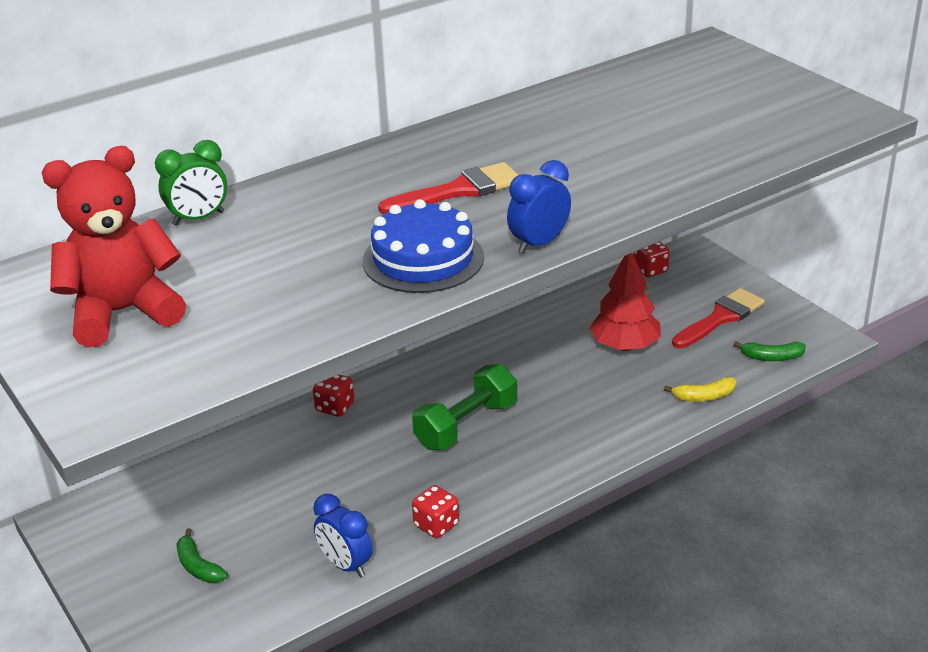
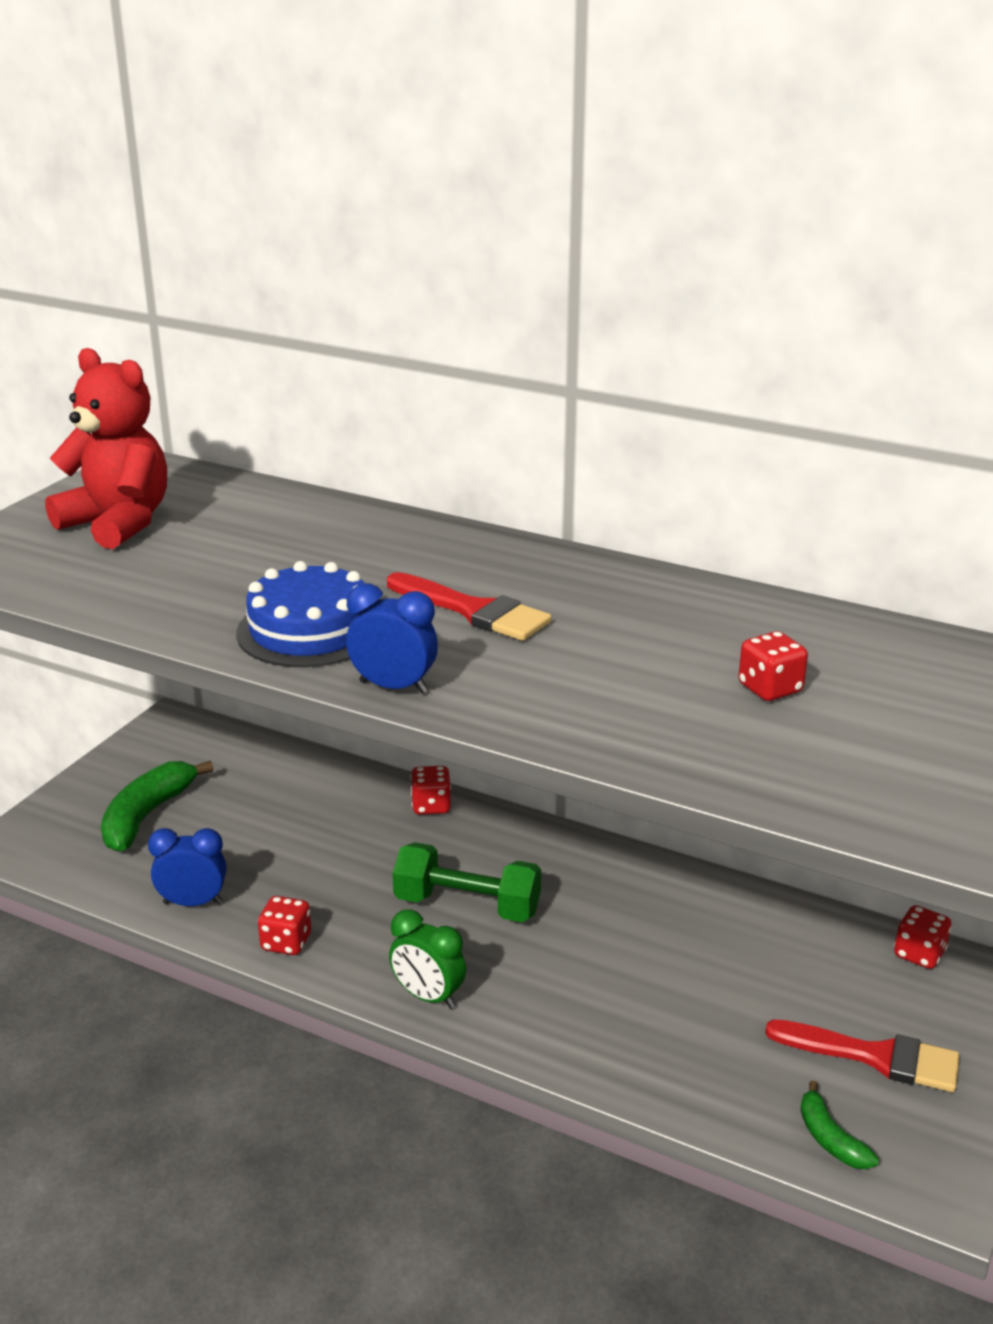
camera: 60 degrees right, 5 degrees down
green clock [155,140,227,226] -> green clock moved to [389,910,466,1009]
green banana [176,528,228,583] -> green banana [101,761,214,852], size x1.80
blue clock [313,494,373,578] -> blue clock turned 75 degrees clockwise [148,828,227,906]
red tree [590,253,661,351] -> none
yellow banana [664,377,736,402] -> none
none -> red dice [738,631,808,701]

